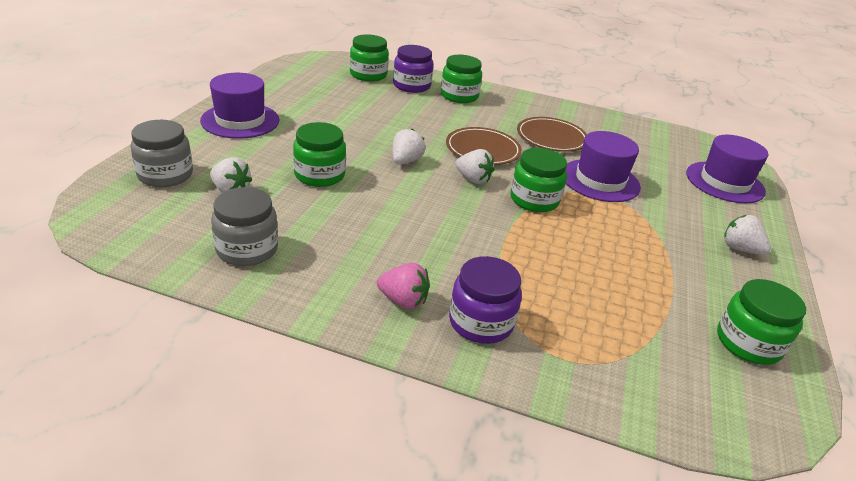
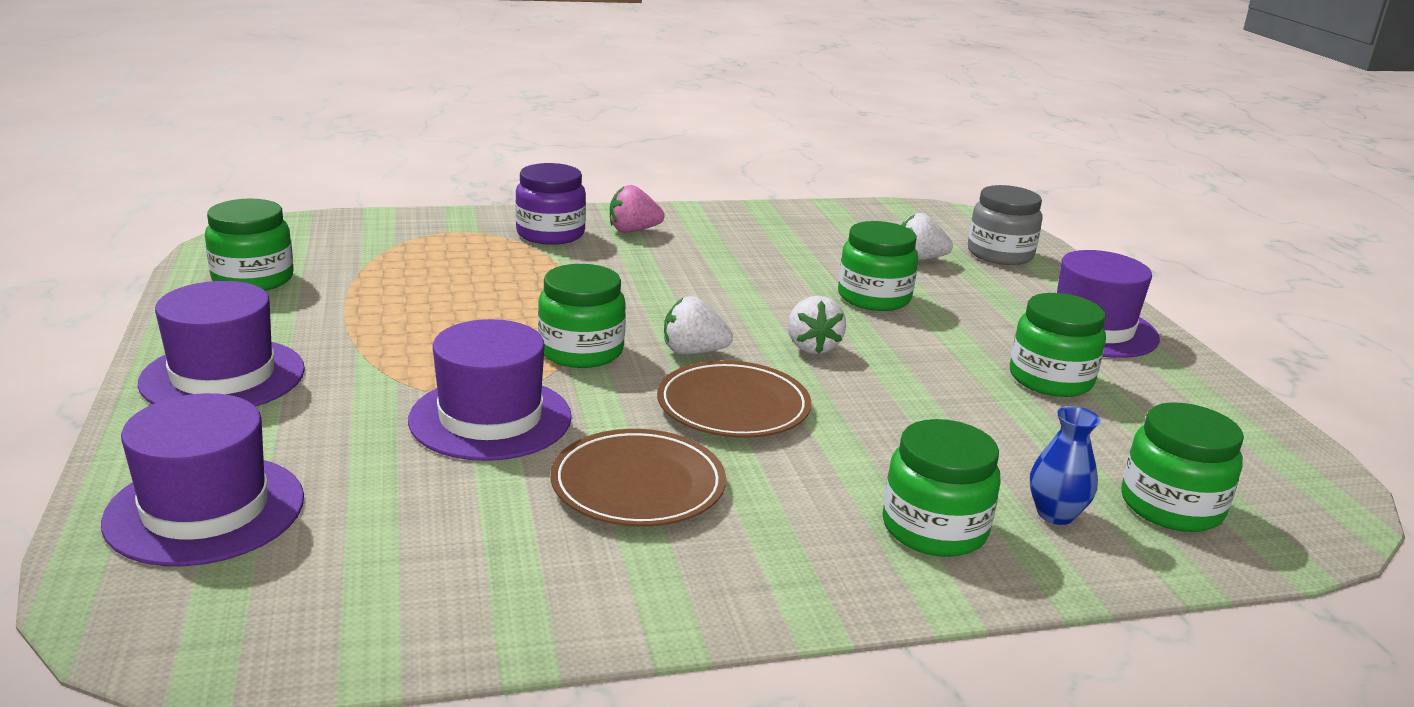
camera: 150 degrees right, 10 degrees down
grey jar [211,187,278,266] -> none
purple jar [393,45,433,93] -> blue vase [1030,406,1101,525]
white strawberry [724,215,771,255] -> purple hat [138,281,305,407]
none -> green jar [1010,293,1106,397]

